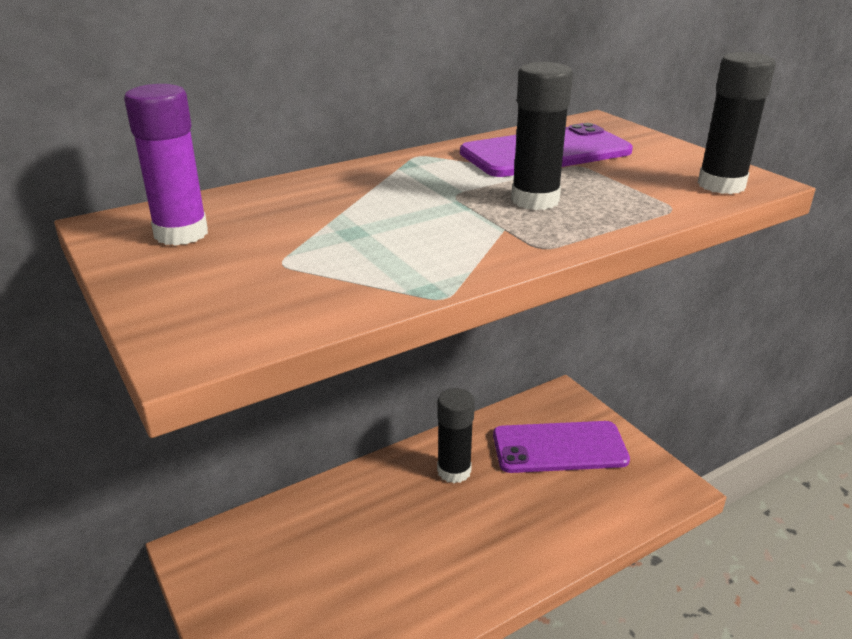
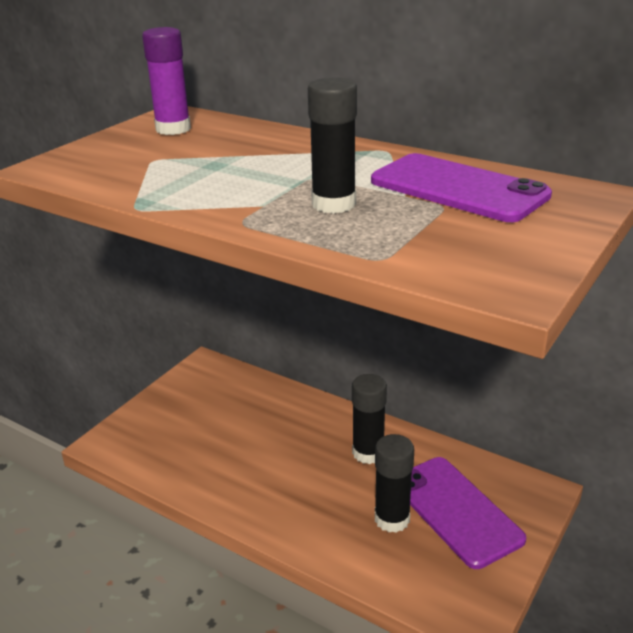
camera: 65 degrees right, 0 degrees up
black glue stick [698,52,776,194] -> black glue stick moved to [375,434,414,533]

